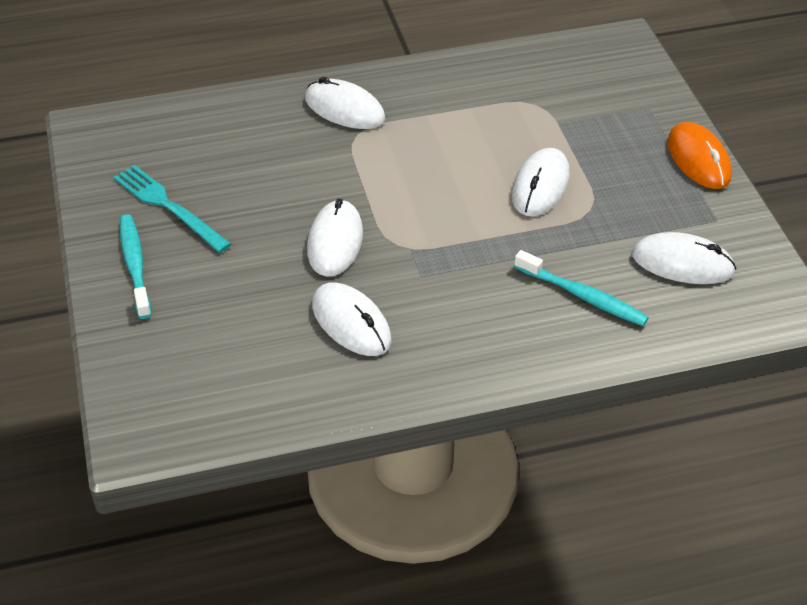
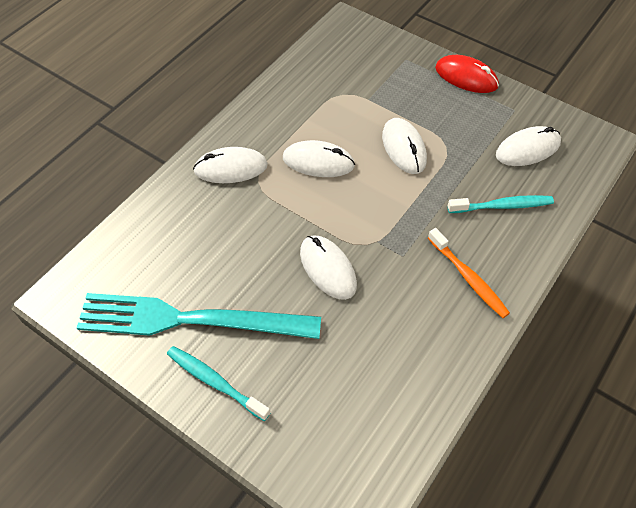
camera: 40 degrees left, 10 degrees up
turquoise fork [113,165,231,253] -> turquoise fork [77,293,321,339], size x1.74
white mouse [312,283,392,356] -> white mouse moved to [283,140,355,177]
orange mouse [668,122,732,189] -> red mouse [435,55,499,93]
none -> orange toothbrush [428,228,510,318]

